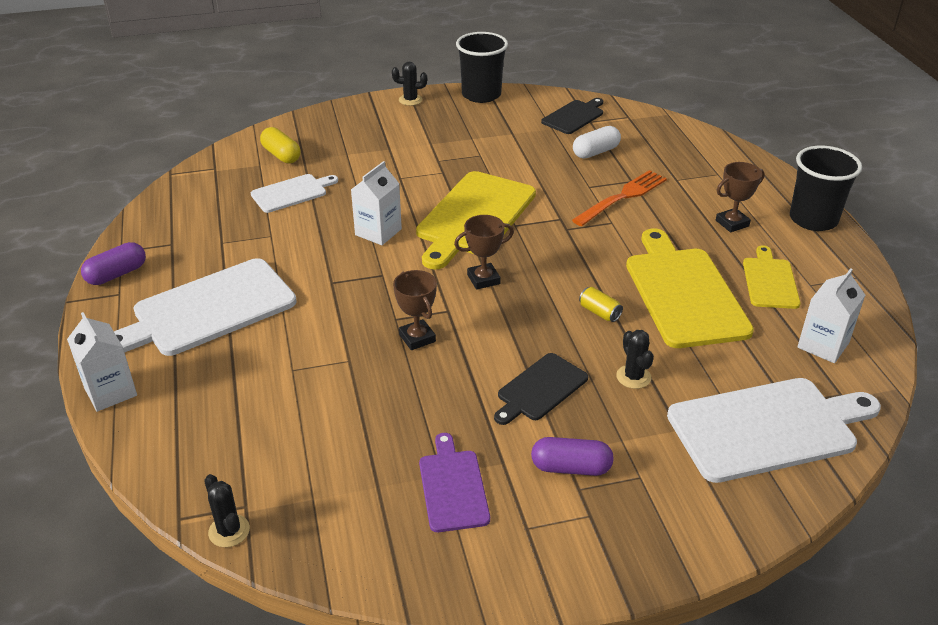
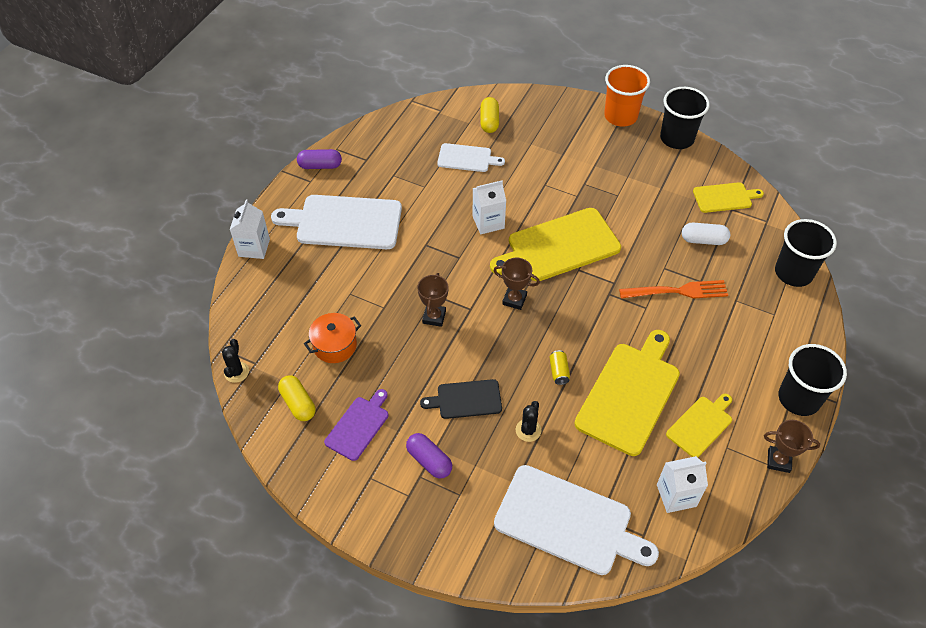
camera: 40 degrees right, 15 degrees up
black cactus [392,62,427,106] -> orange cup [604,65,650,127]
black cutting board [541,98,603,134] -> yellow cutting board [693,182,764,213]
brown trophy [716,162,765,232] -> brown trophy moved to [764,420,820,473]
none -> yellow capsule [278,375,315,421]
none -> orange pot [304,313,361,363]
none -> black cup [775,219,837,287]

